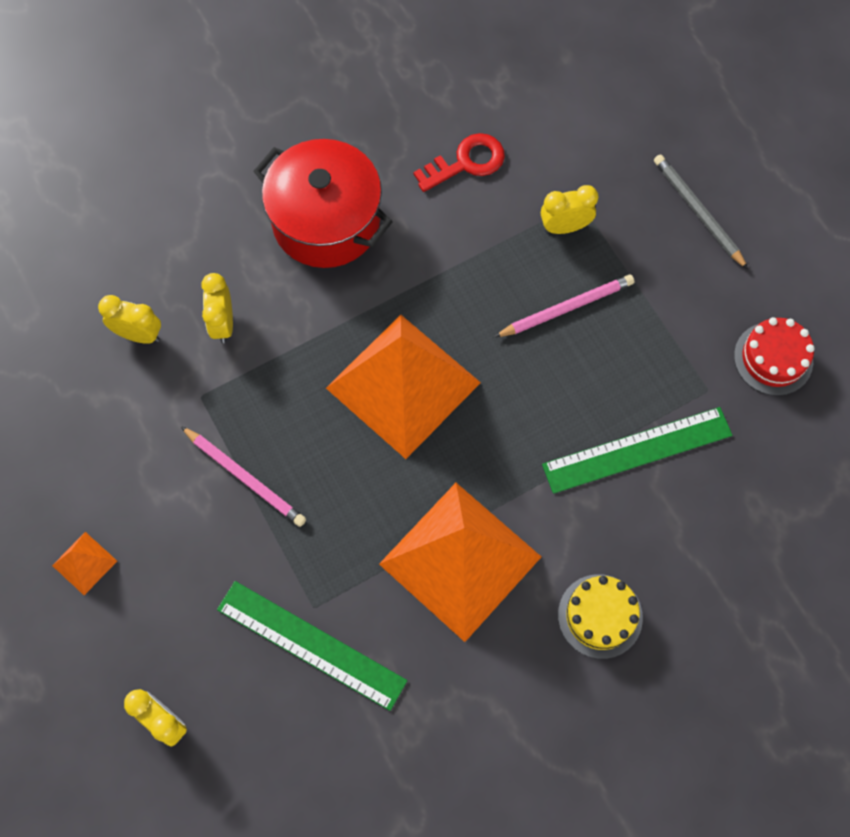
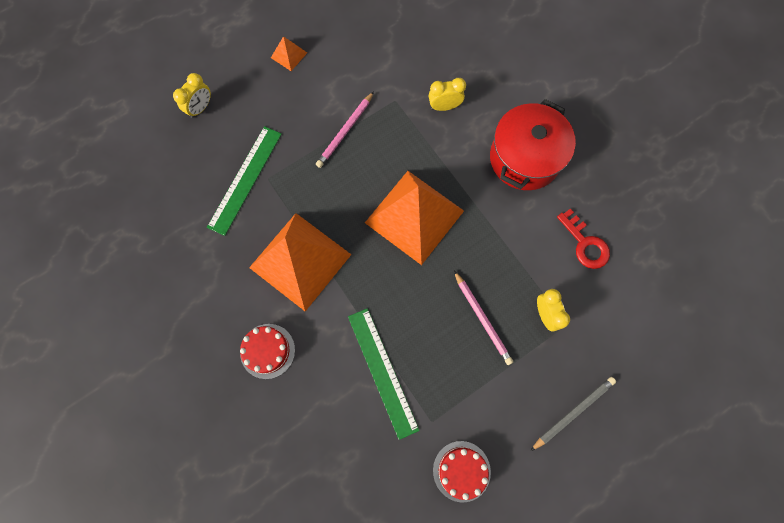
camera: 85 degrees right, 5 degrees up
yellow clock [98,295,161,344] -> none
yellow cake [558,574,643,659] -> red cake [240,324,295,379]

